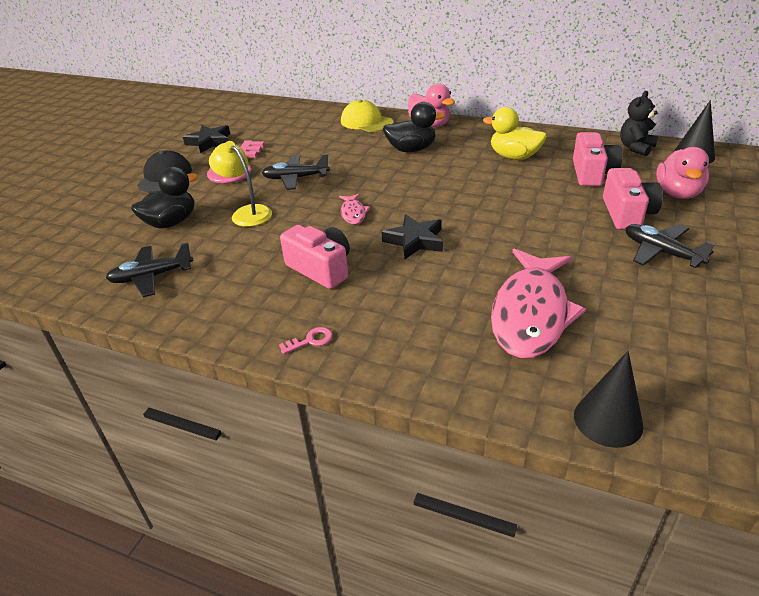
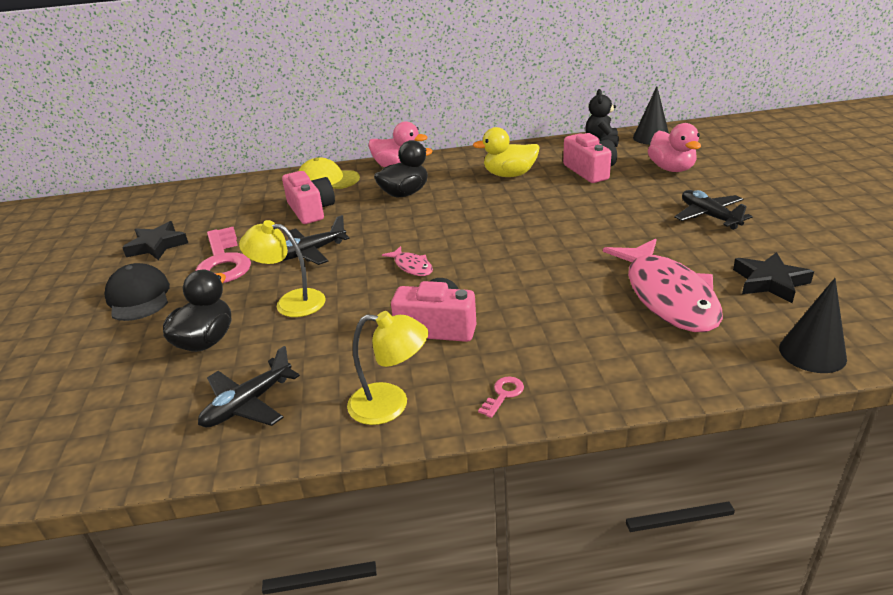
camera: 30 degrees left, 5 degrees down
black star [382,214,443,259] -> black star moved to [733,252,814,303]
pink camera [603,168,663,230] -> pink camera moved to [282,171,335,224]
black plane [626,224,715,268] -> black plane turned 45 degrees clockwise [674,190,753,230]
none -> yellow lamp [347,311,428,425]

